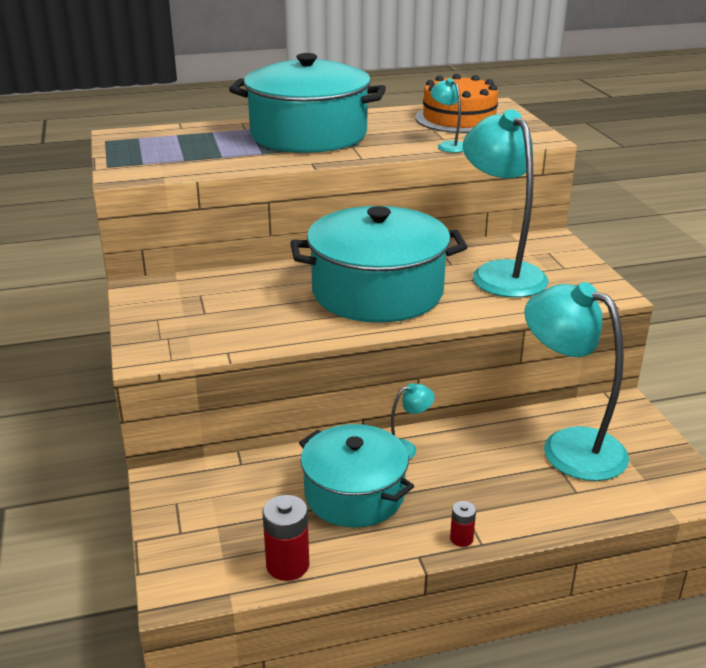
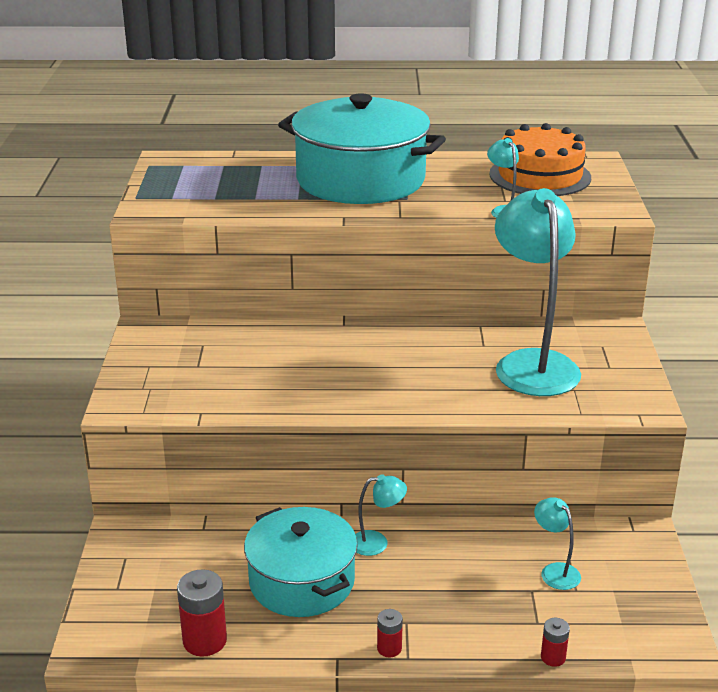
camera: 15 degrees right, 0 degrees up
turquoise pot [290,206,467,323] -> none
turquoise lamp [524,282,629,481] -> turquoise lamp [534,497,581,590], size x0.43
none -> red battery [541,618,570,667]

